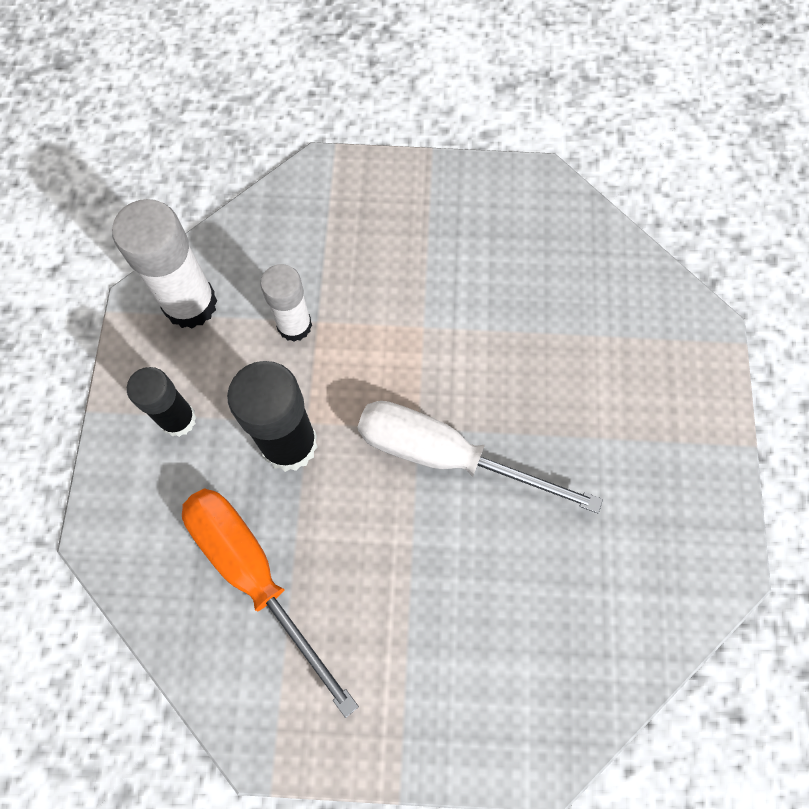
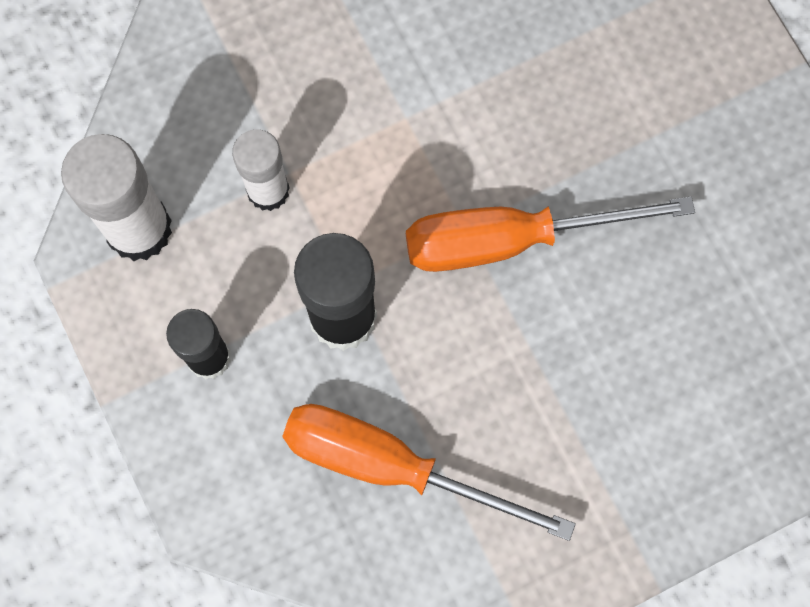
camera: 30 degrees left, 5 degrees up
white screwdriver [358,401,603,513] -> orange screwdriver [406,197,695,272]

